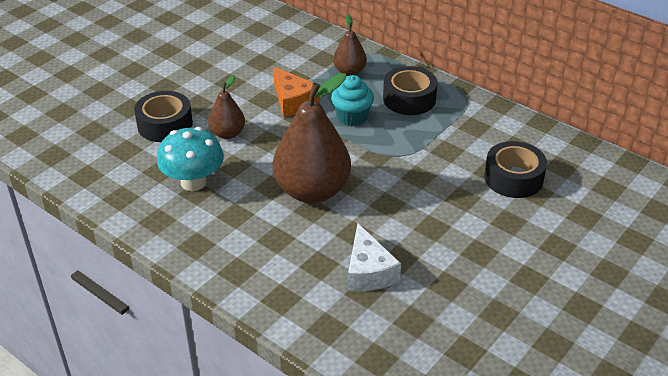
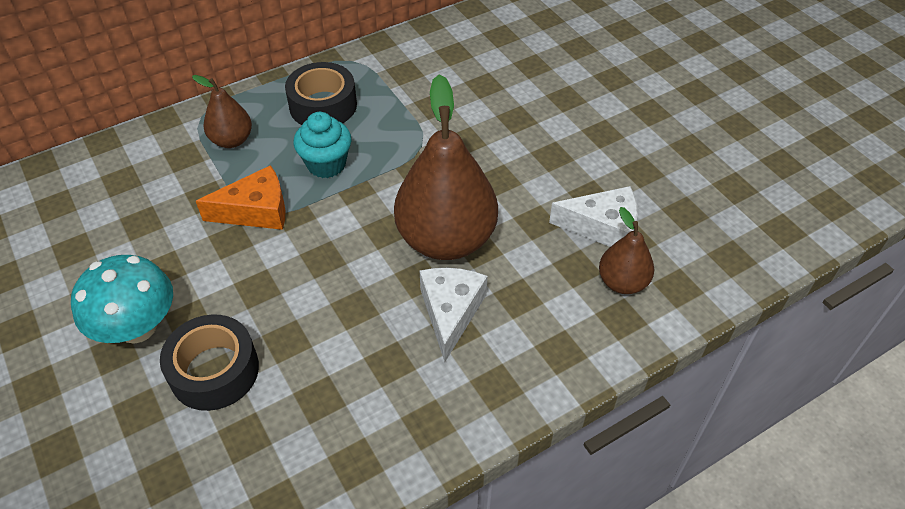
camera: 70 degrees left, 10 degrees up
turquoise mushroom [157,127,224,191] -> turquoise mushroom moved to [71,255,173,344]
brown pear [208,75,245,139] -> brown pear moved to [599,207,654,294]
black tape [484,141,547,198] -> none
none -> white cheese [419,268,488,362]

